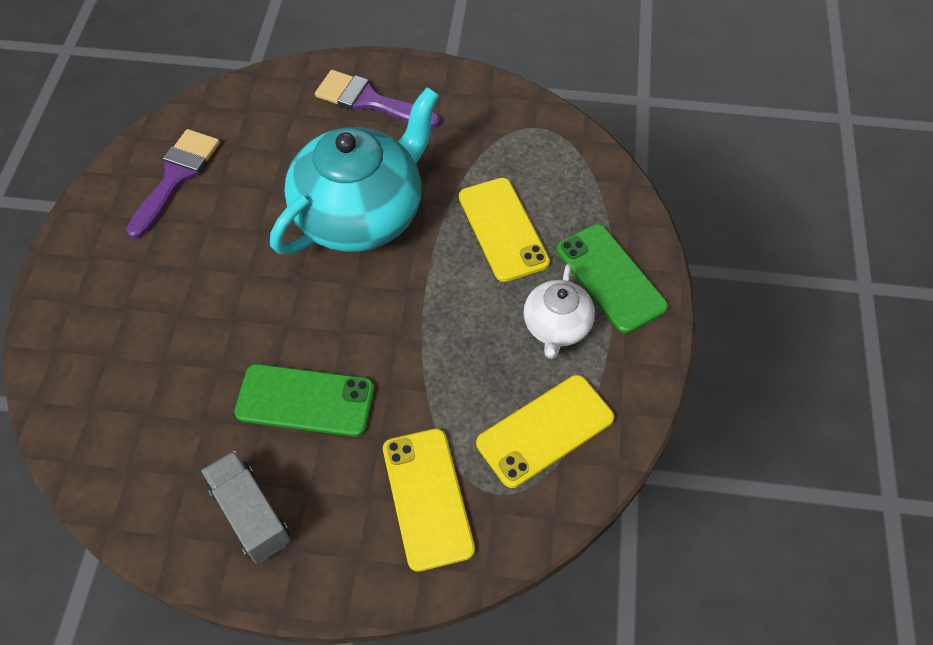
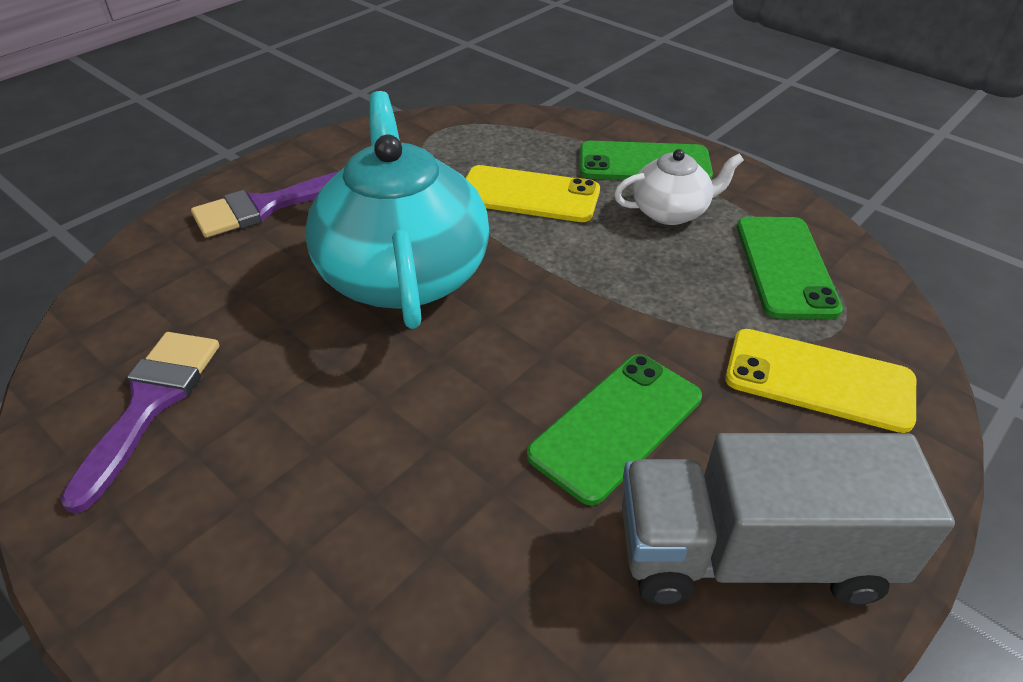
camera: 55 degrees left, 15 degrees down
purple brush [126,129,220,239] -> purple brush turned 45 degrees clockwise [60,332,219,513]
grey truck [202,451,290,563] -> grey truck [622,433,955,605], size x1.63
yellow phone [476,375,614,488] -> green phone [737,217,843,319]
white teapot [524,264,595,359] -> white teapot turned 60 degrees counterclockwise [614,149,744,225]

